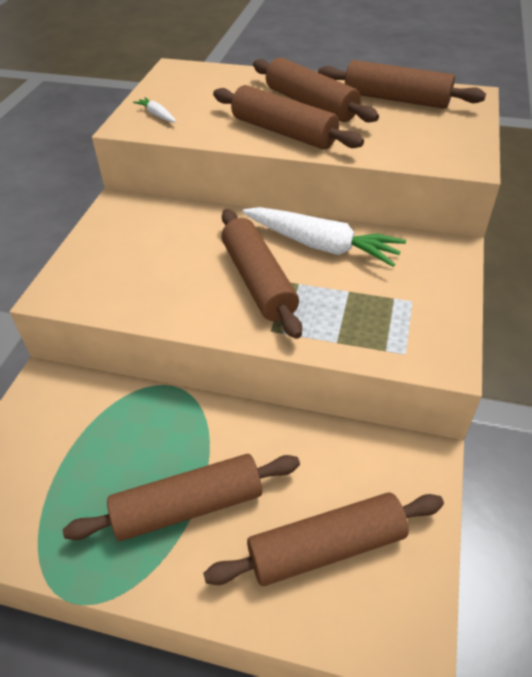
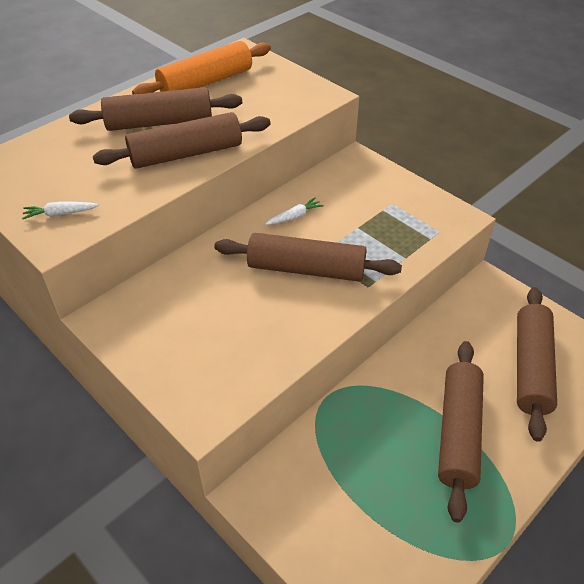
camera: 60 degrees left, 0 degrees up
white carrot [242,207,406,267] -> white carrot [265,198,324,225], size x0.42
brown rolling pin [318,60,486,109] -> orange rolling pin [132,41,271,94]

